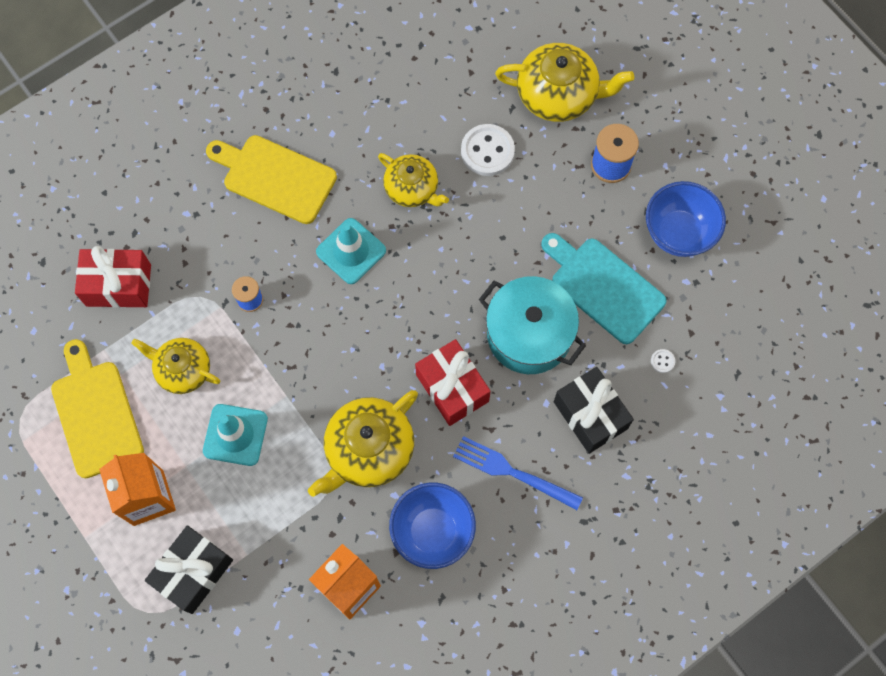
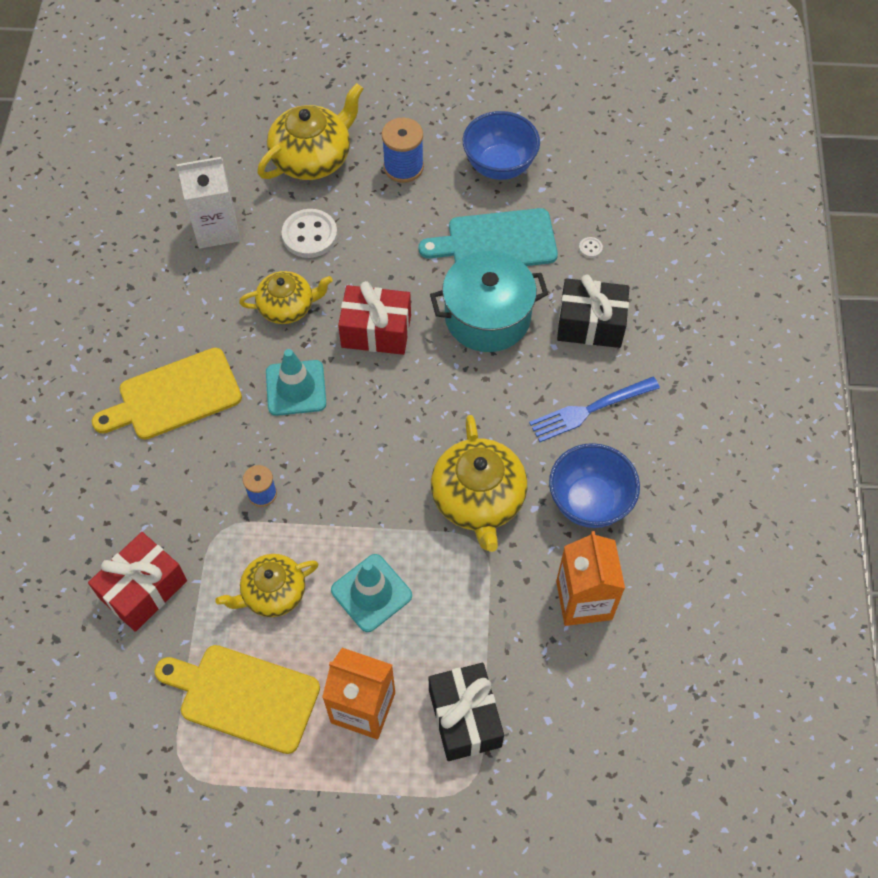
camera: 50 degrees left, 10 degrees down
red gift [415,339,491,426] -> red gift moved to [338,281,411,355]
none -> white carton [177,157,240,249]

